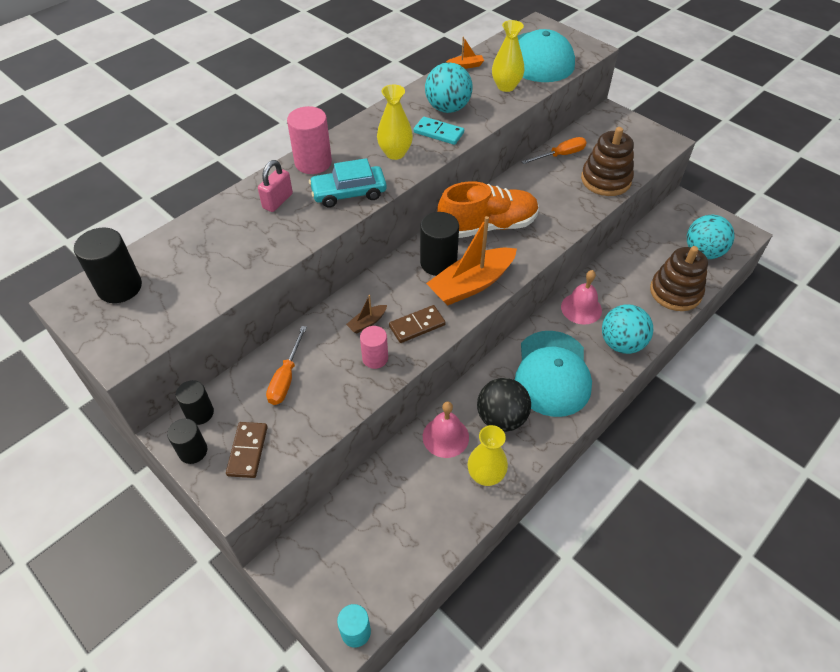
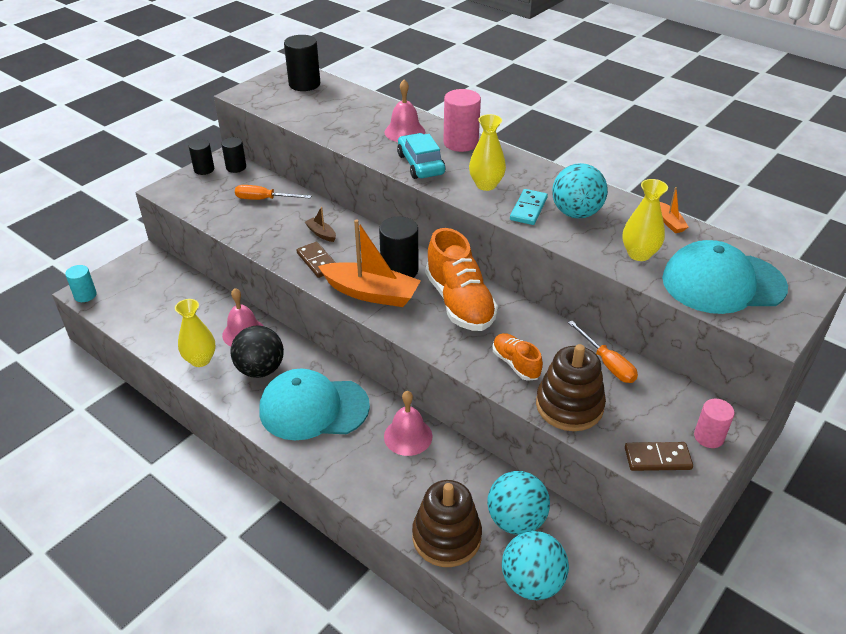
camera: 85 degrees right, 10 degrees down
brown domino [226,422,268,478] -> brown domino moved to [625,442,693,471]
pink padlock [258,160,293,212] -> pink bell [385,80,425,142]
pink cylinder [360,326,388,369] -> pink cylinder moved to [694,399,735,448]
orange boat [426,216,517,306] -> orange boat turned 150 degrees clockwise [318,219,421,307]
turquoise ball [602,304,653,354] -> turquoise ball moved to [487,471,550,535]
none -> orange shoe [493,333,543,381]

